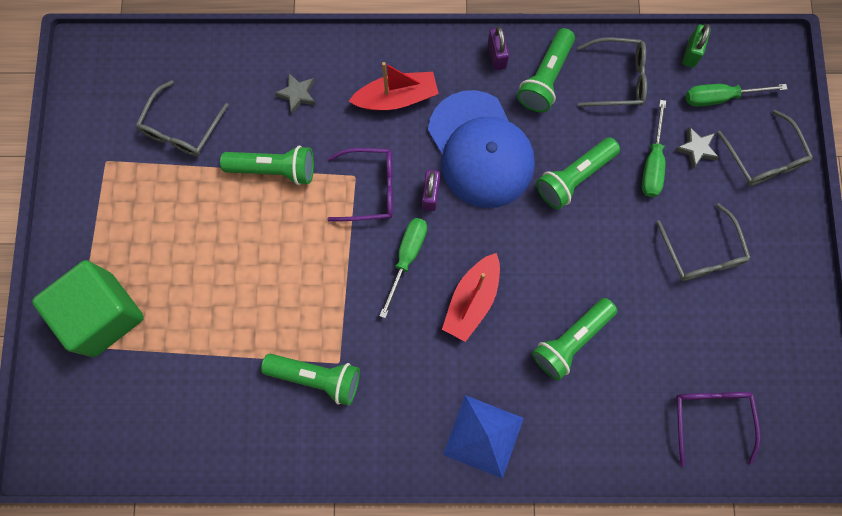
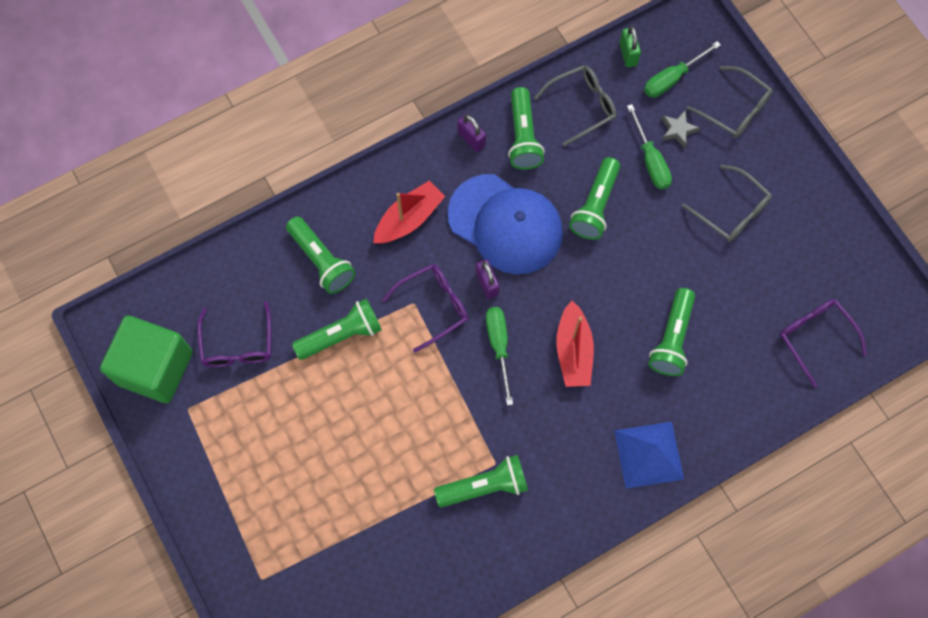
camera: 30 degrees left, 5 degrees down
green cube [32,260,144,357] -> green cube moved to [100,316,193,403]
grey glasses [136,80,229,156] -> purple glasses [197,301,271,367]
grey star [275,73,316,114] -> green flashlight [286,216,356,294]

